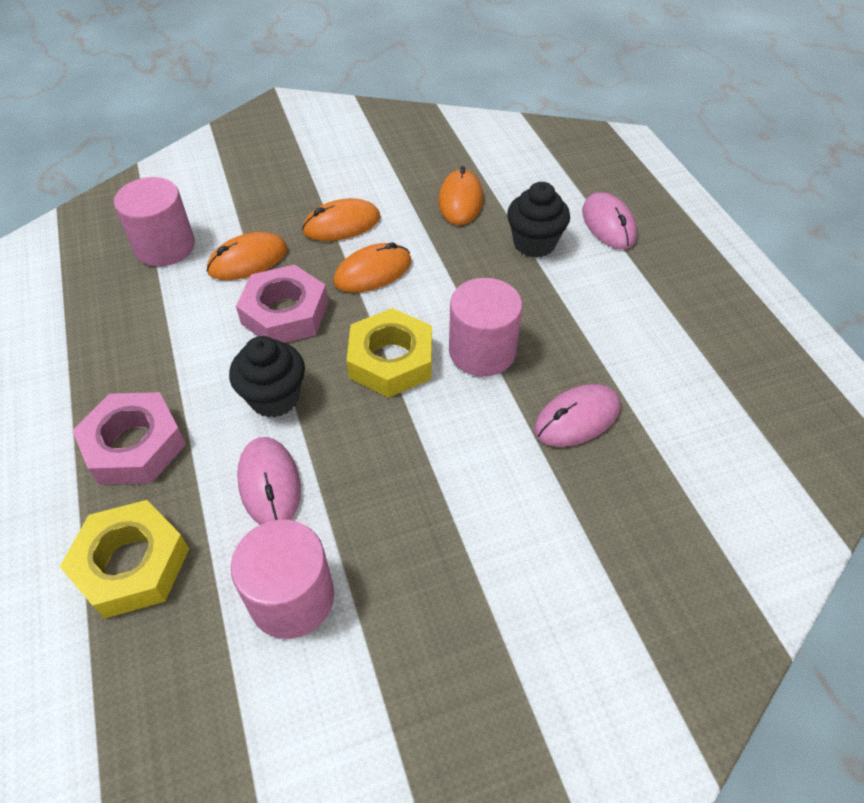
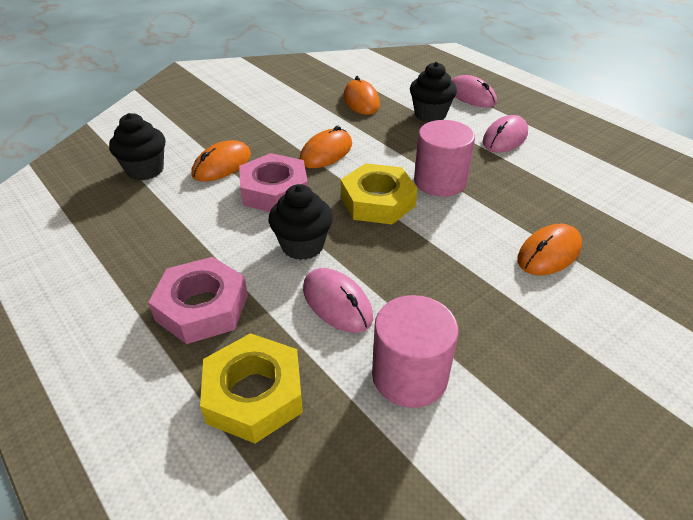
camera: 20 degrees left, 10 degrees down
pink cylinder [114,177,195,266] -> black cupcake [109,113,165,181]
orange mouse [302,198,380,241] -> orange mouse moved to [518,224,582,275]
pink mouse [534,384,620,447] -> pink mouse moved to [483,115,528,153]

